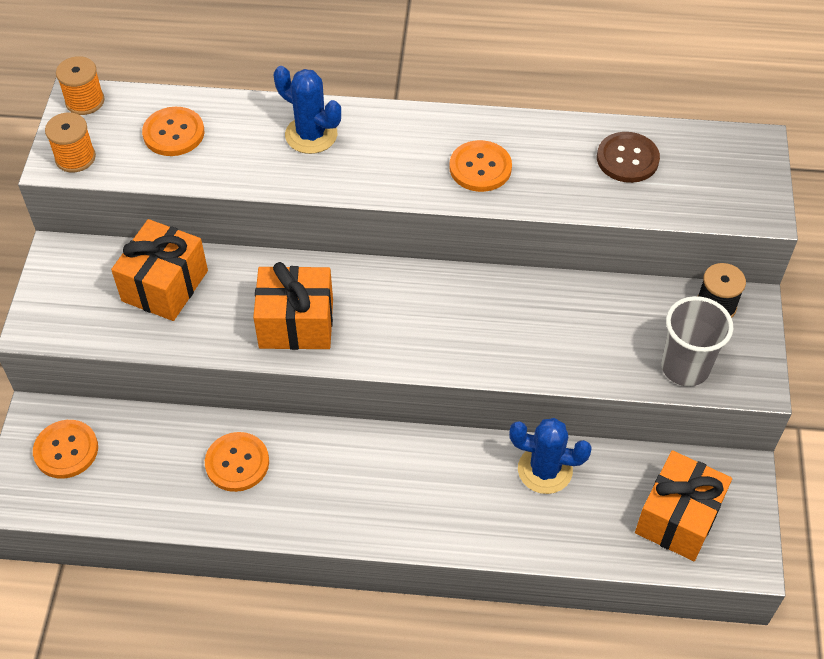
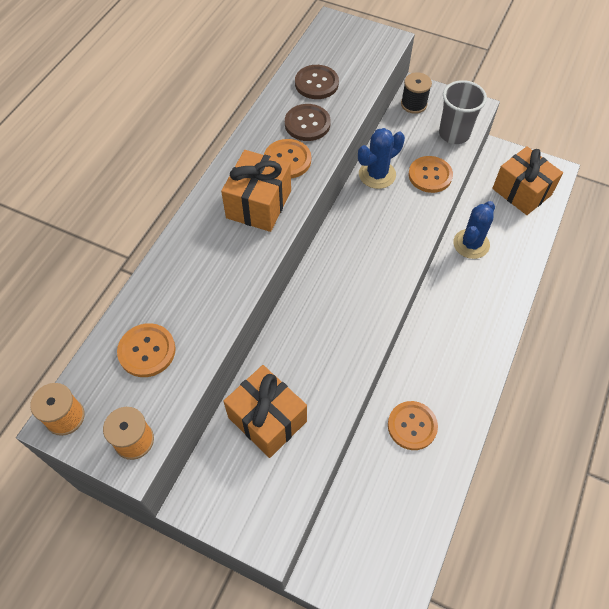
camera: 70 degrees left, 5 degrees up
orange button [33,420,98,479] -> orange button moved to [409,156,453,193]
orange gift [253,262,333,350] -> orange gift moved to [221,150,291,232]
blue cactus [274,66,341,154] -> blue cactus moved to [358,128,405,189]
none -> brown button [285,104,331,141]

